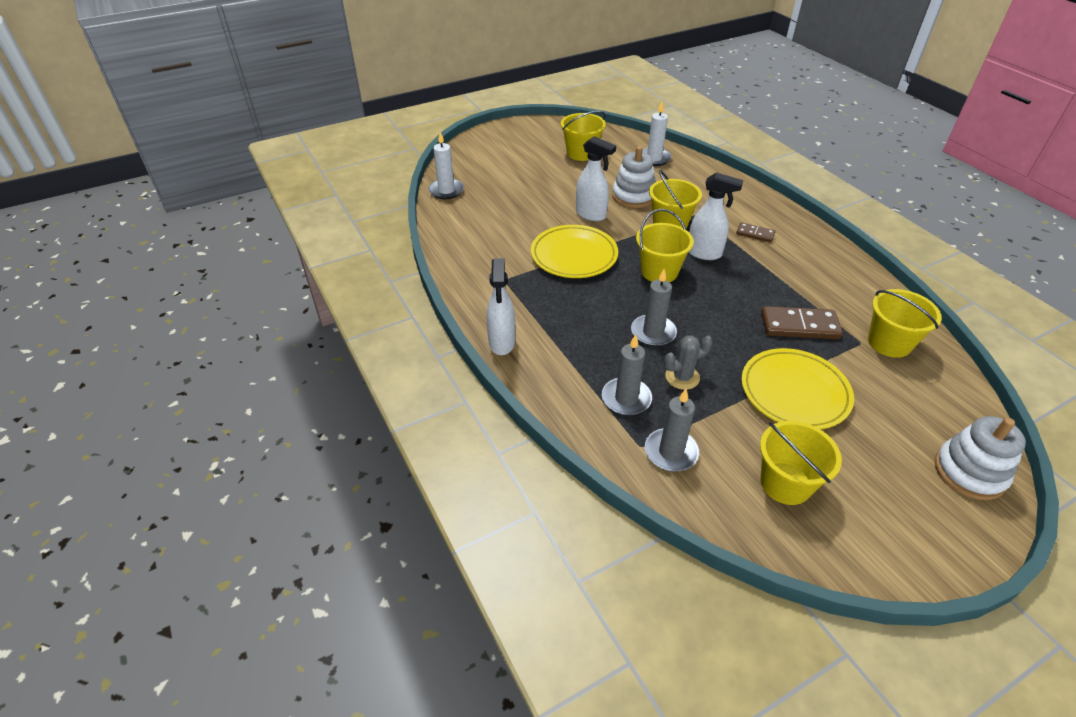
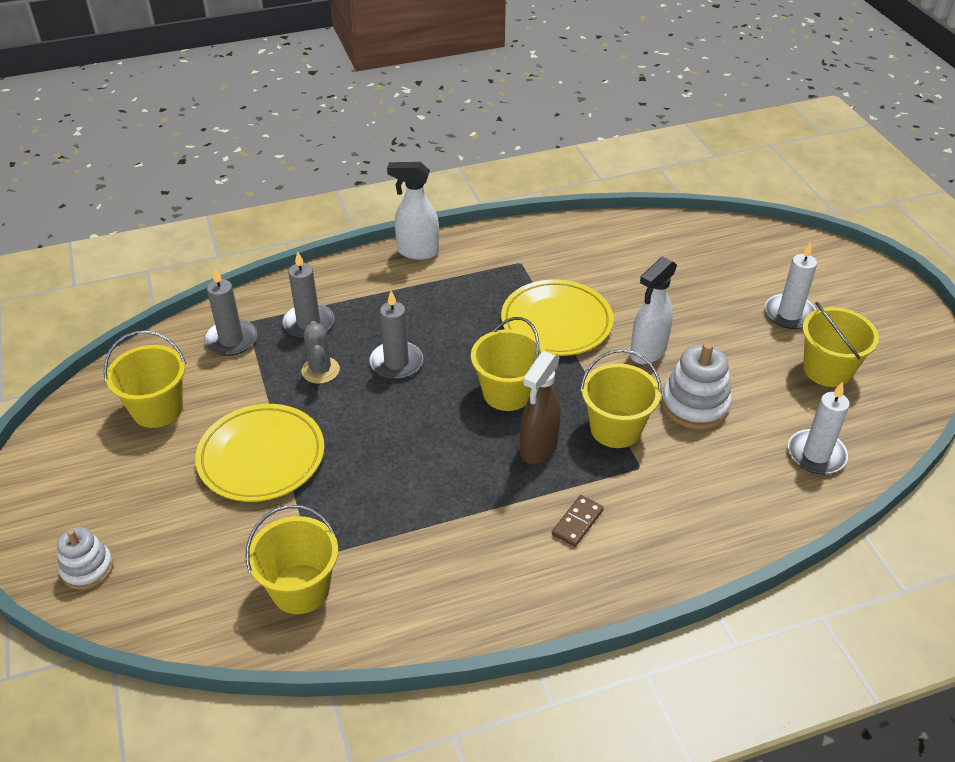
camera: 100 degrees right, 0 degrees up
white candle [428,132,464,199] -> white candle moved to [765,242,817,329]
white spray bottle [689,172,743,260] -> brown spray bottle [520,351,561,464]
brown domino [761,306,843,339] -> none
white stacking toy [935,416,1026,500] -> white stacking toy [57,527,113,590], size x0.65

